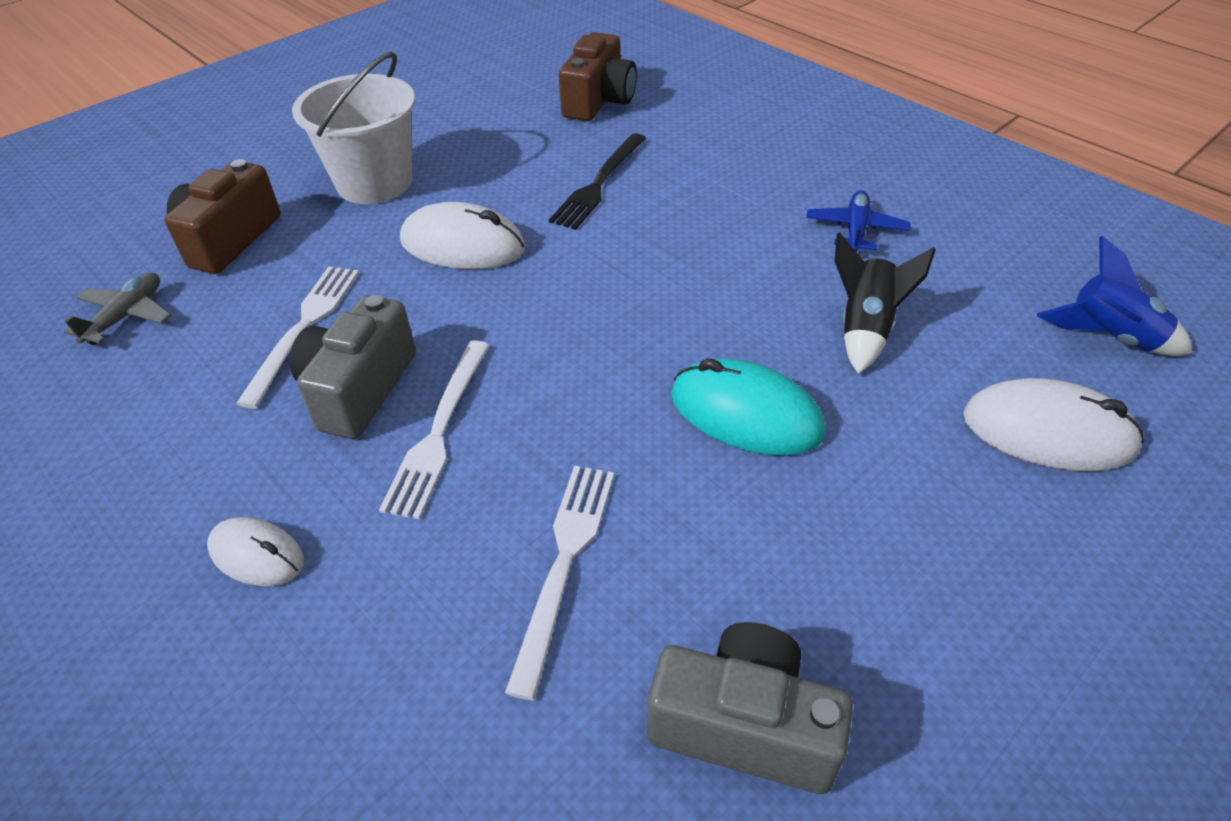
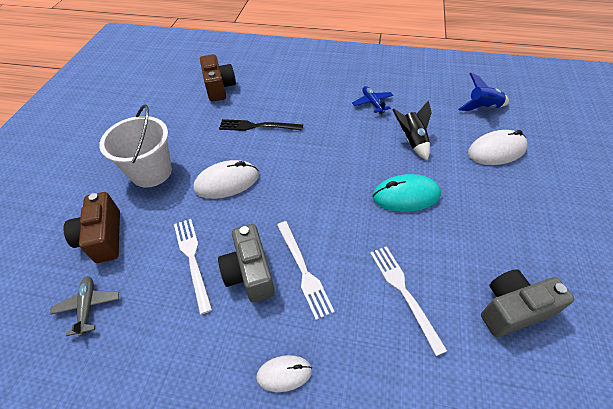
camera: 35 degrees left, 5 degrees up
black fork [549,133,646,230] -> black fork turned 105 degrees clockwise [219,119,303,131]

